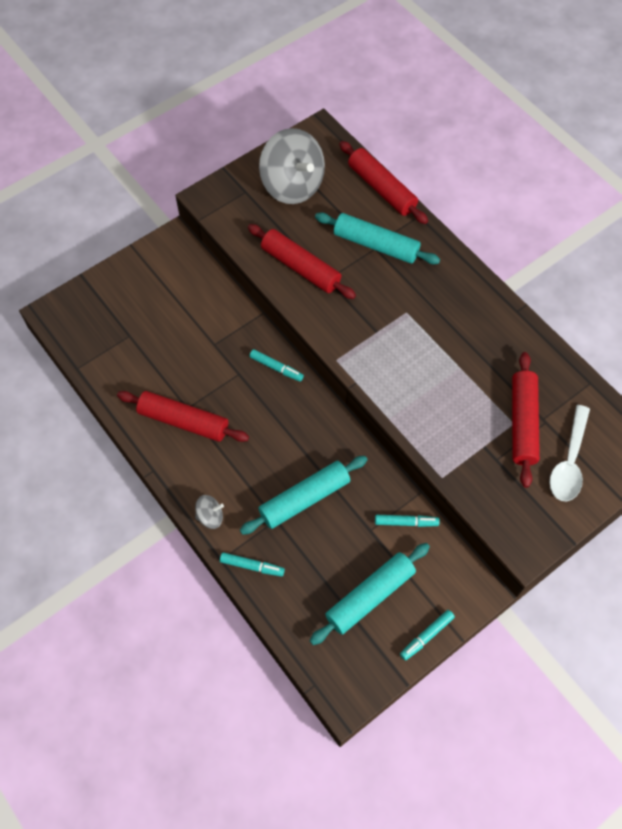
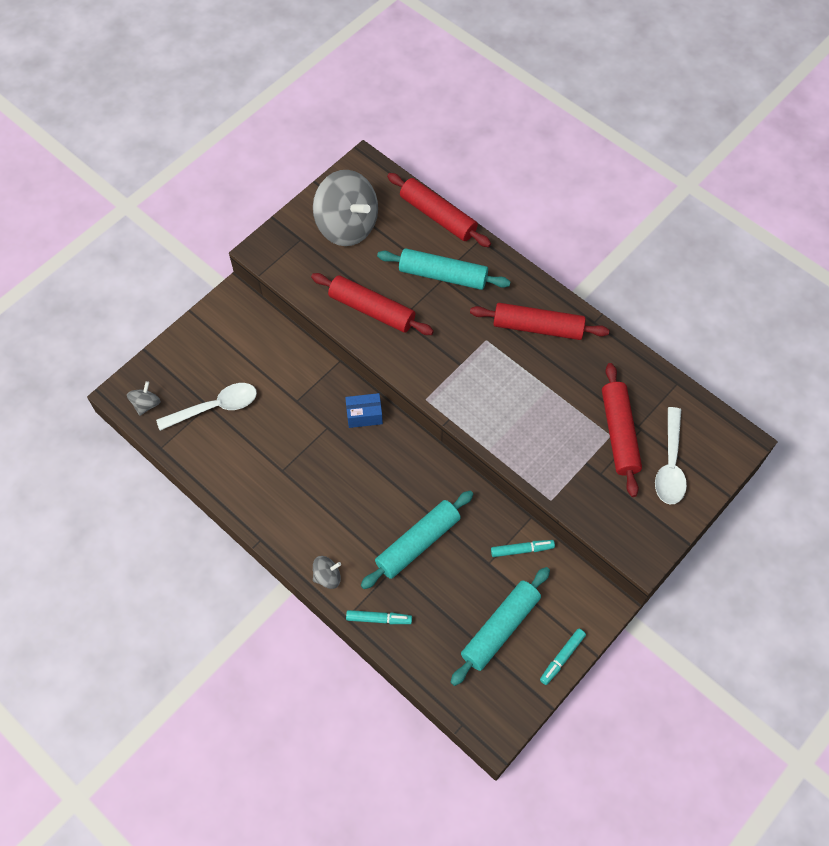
camera: 10 degrees left, 0 degrees up
red rolling pin [117,391,249,442] -> red rolling pin moved to [470,303,609,340]
turquoise marker [249,349,304,382] -> blue box [345,393,383,428]
none -> grey spinning top [127,381,161,416]
none -> white spoon [156,383,257,431]

